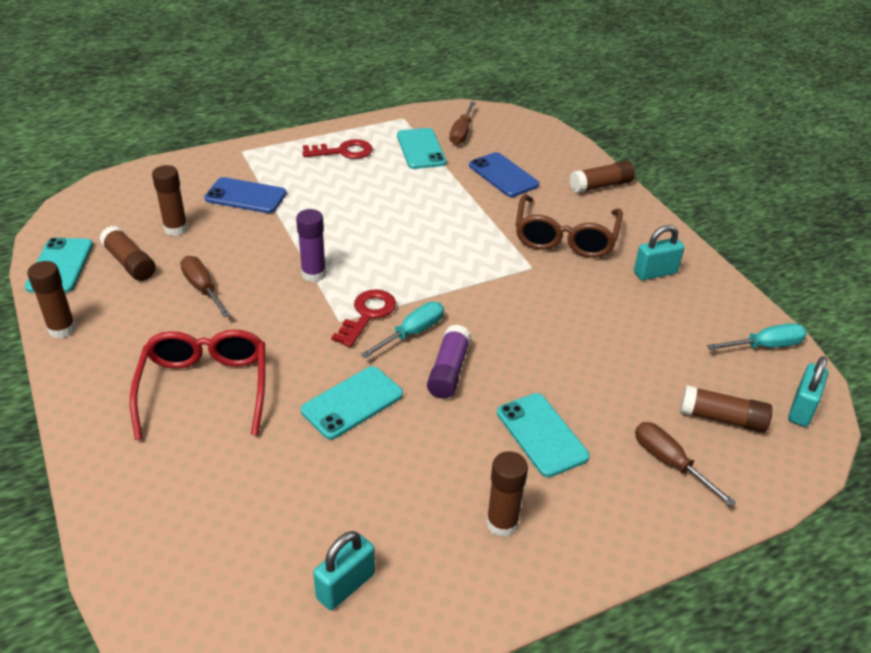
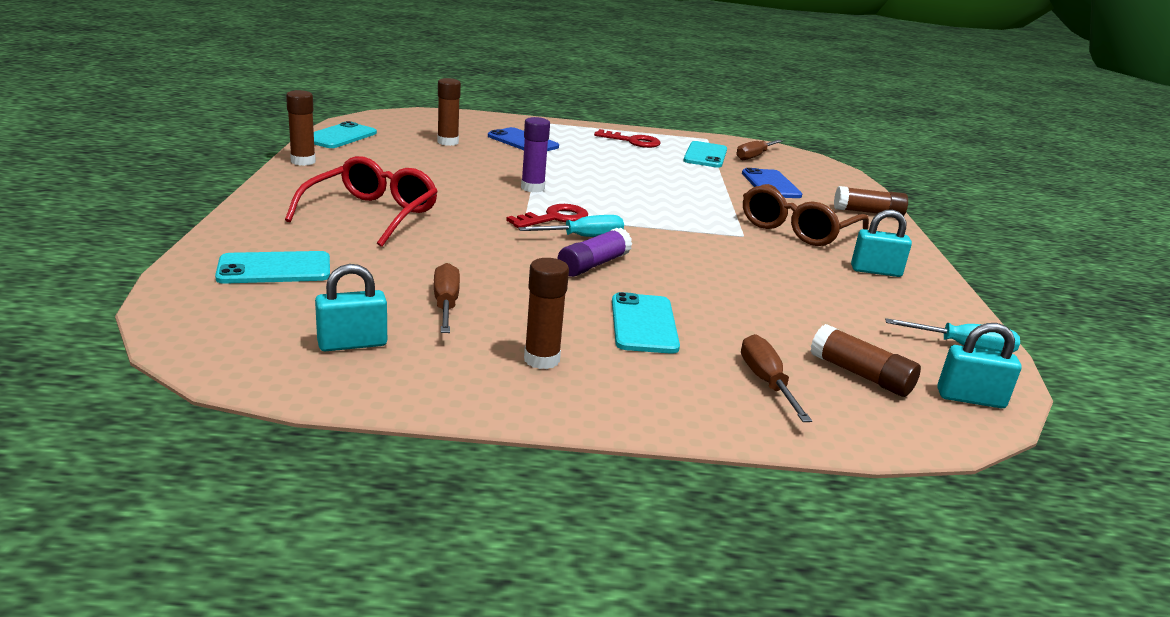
camera: 25 degrees right, 15 degrees down
brown glue stick [99,226,156,281] -> none
brown screwdriver [180,256,230,318] -> brown screwdriver moved to [434,263,460,333]
turquoise phone [301,366,403,440] -> turquoise phone moved to [215,251,330,284]
turquoise padlock [788,356,829,427] -> turquoise padlock turned 45 degrees clockwise [937,323,1022,408]

